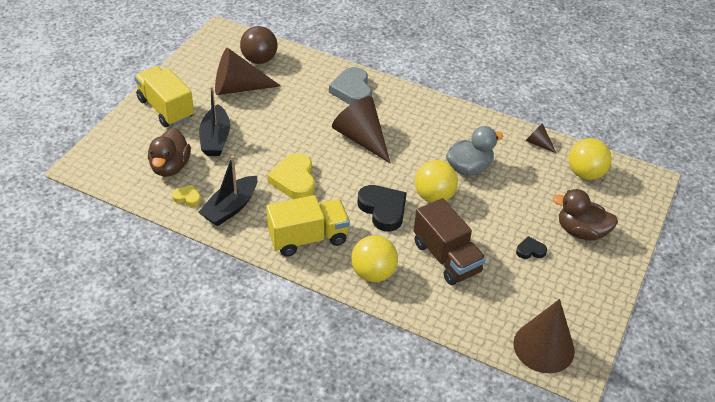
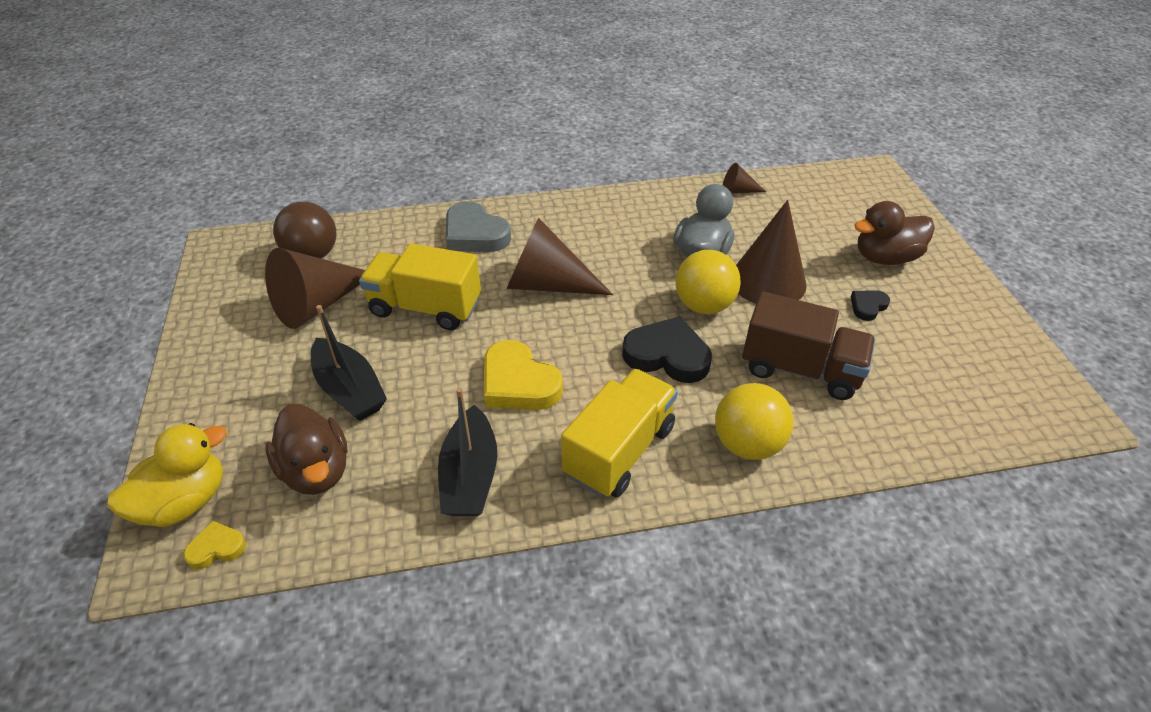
camera: 35 degrees left, 0 degrees up
yellow truck [134,66,194,127] -> yellow truck moved to [359,243,481,330]
yellow heart [172,185,201,207] -> yellow heart moved to [183,521,246,569]
brown cone [513,299,575,373] -> brown cone moved to [736,200,807,304]
yellow ball [569,138,612,180] -> none
none -> yellow duck [107,423,227,527]

